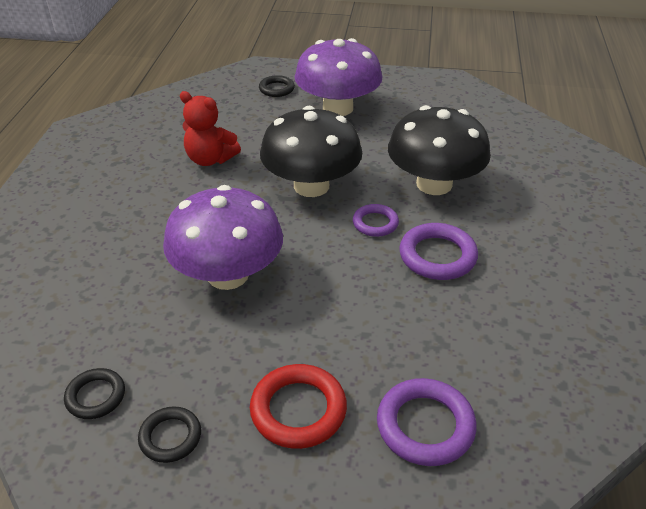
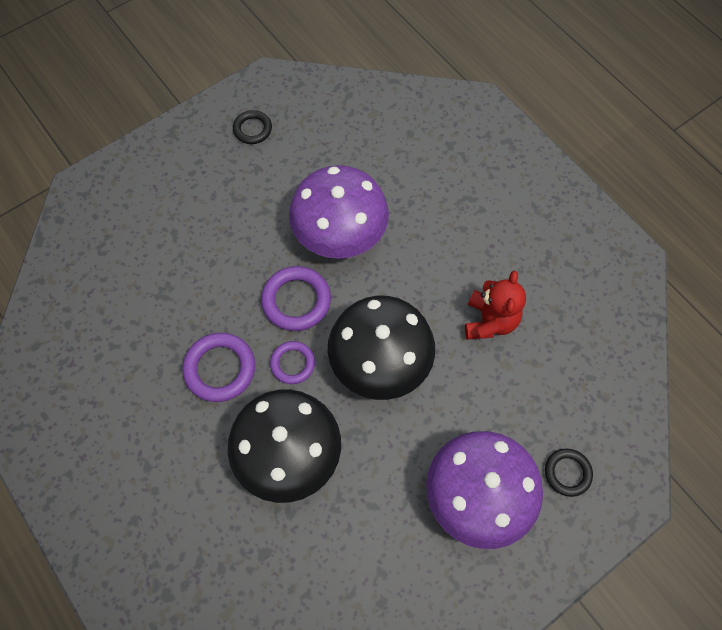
camera: 135 degrees right, 25 degrees up
black ring [64,368,125,419] -> none
red teddy bear [180,91,241,166] -> red teddy bear turned 120 degrees clockwise [465,270,526,339]
red ring [250,364,347,449] -> none
purple ring [377,378,477,466] -> purple ring moved to [261,266,331,331]

